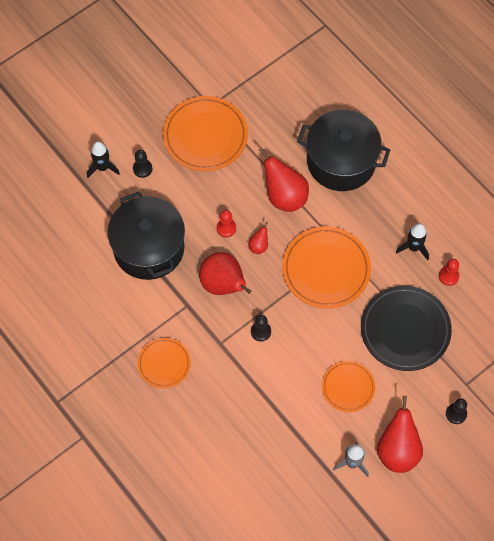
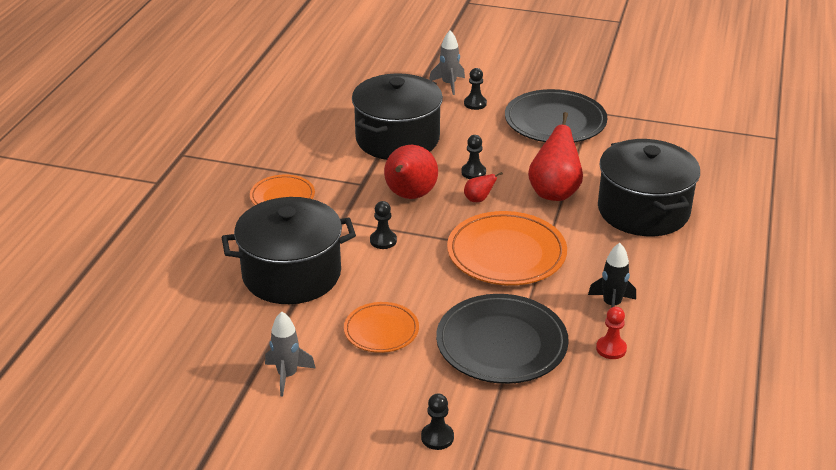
camera: 55 degrees right, 30 degrees down
black rocket [87,141,120,178] -> grey rocket [429,30,465,95]
orange plate [163,96,248,171] -> black plate [505,89,607,142]
red pawn [216,210,236,238] -> black pawn [461,135,486,179]
red pear [377,396,423,473] -> none
none -> black pot [222,197,356,304]

